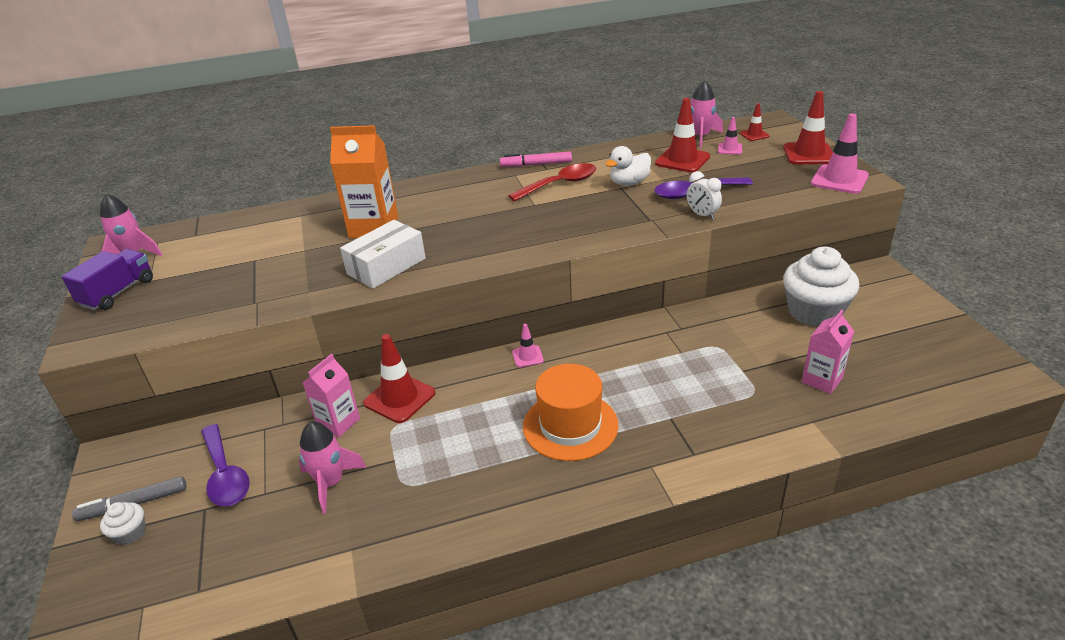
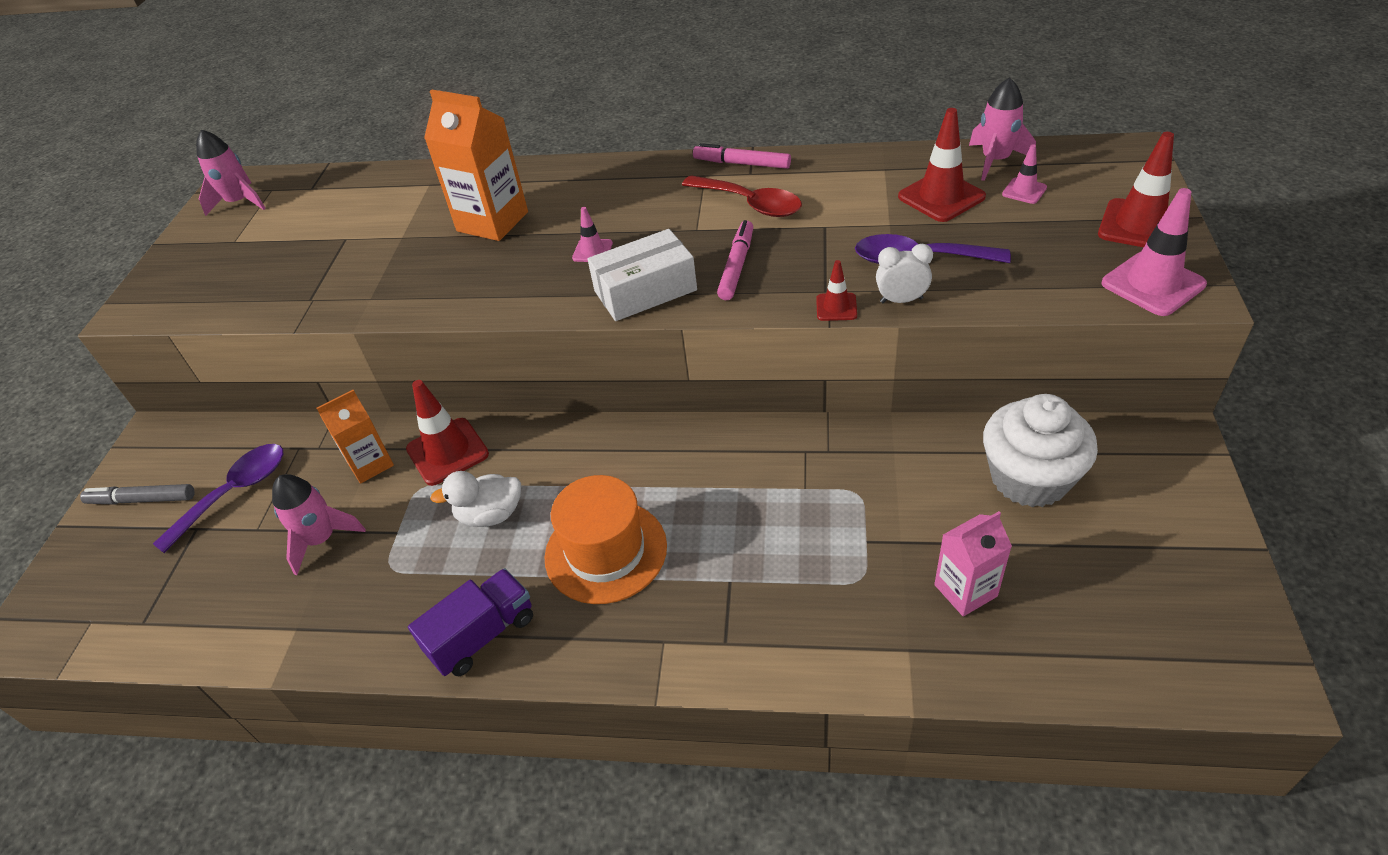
camera: 25 degrees right, 10 degrees up
purple truck [62,249,153,310] -> purple truck moved to [408,568,533,676]
white cupcake [100,502,146,545] -> none
purple spoon [201,424,250,506] -> purple spoon turned 135 degrees counterclockwise [153,444,283,553]
pink carton [303,354,360,437] -> orange carton [317,390,394,483]
white box [340,220,426,289] -> white box moved to [587,229,697,321]
red spoon [508,163,596,201] -> red spoon turned 45 degrees clockwise [682,175,802,217]
pink traffic cone [512,324,544,367] -> pink traffic cone moved to [572,207,613,262]
white duck [605,146,651,186] -> white duck moved to [430,471,521,527]
white clock [687,171,722,220] -> white clock turned 105 degrees clockwise [876,244,933,303]
red traffic cone [740,103,769,141] -> red traffic cone moved to [816,260,857,321]
none -> pink marker [717,220,753,300]

